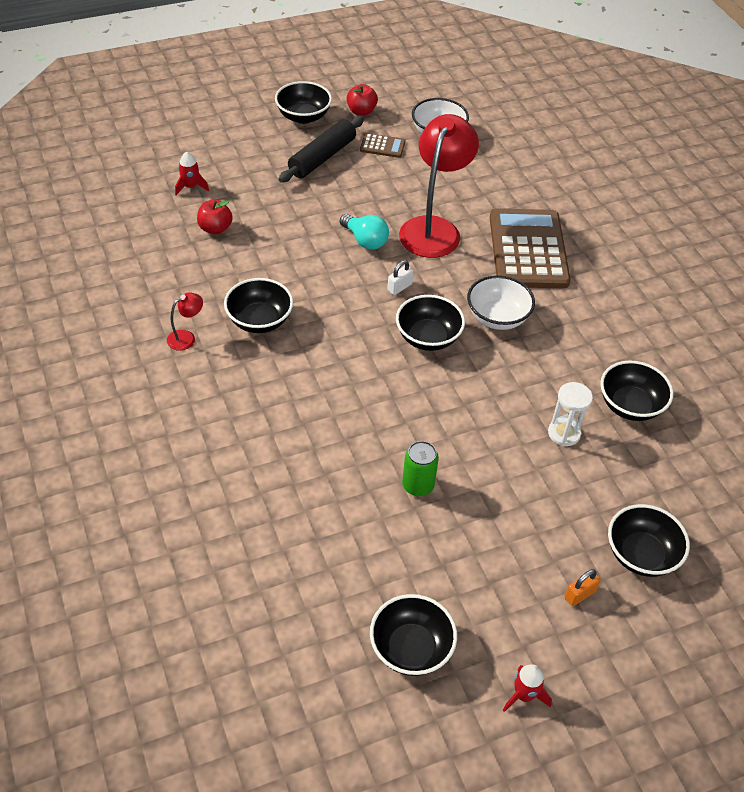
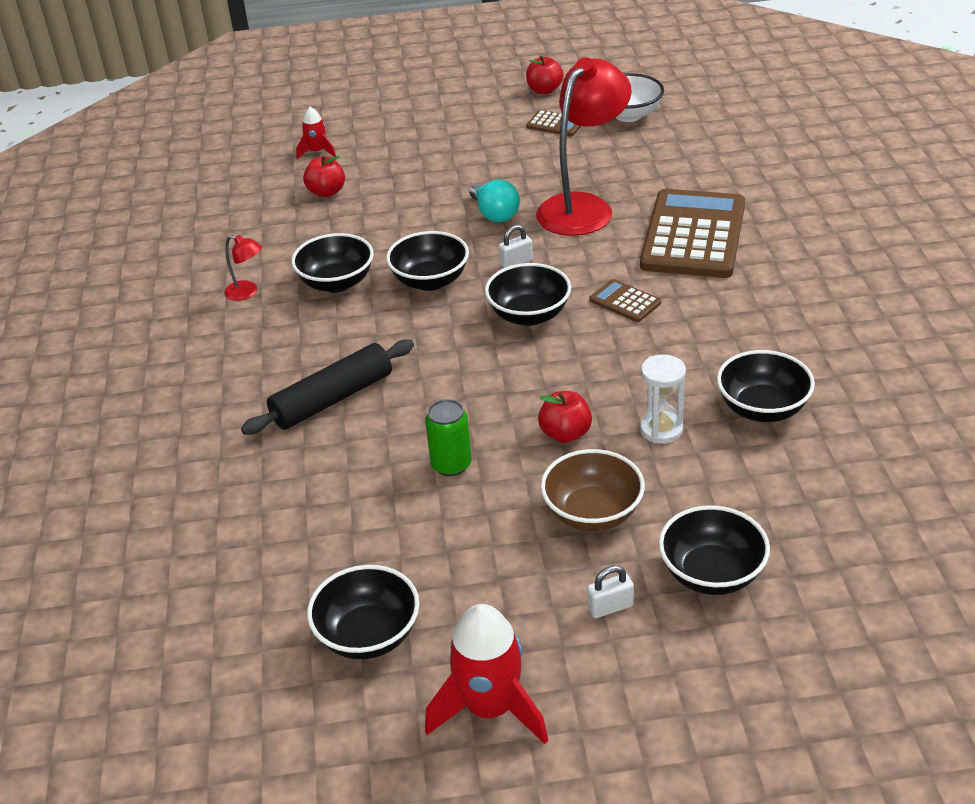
camera: 20 degrees right, 10 degrees down
red lamp [167,292,203,351] -> red lamp turned 45 degrees clockwise [224,235,262,301]
black bowl [275,81,332,124] -> black bowl moved to [386,231,469,291]
black rolling pin [278,116,364,183] -> black rolling pin moved to [241,339,414,435]
white bowl [467,275,535,330] -> brown calculator [589,279,661,322]
red rocket [503,664,552,712] -> red rocket [425,604,548,744], size x1.86
orange padlock [564,569,601,606] -> white padlock [587,565,634,618]
none -> red apple [538,391,592,443]
none -> brown bowl [541,449,645,531]

